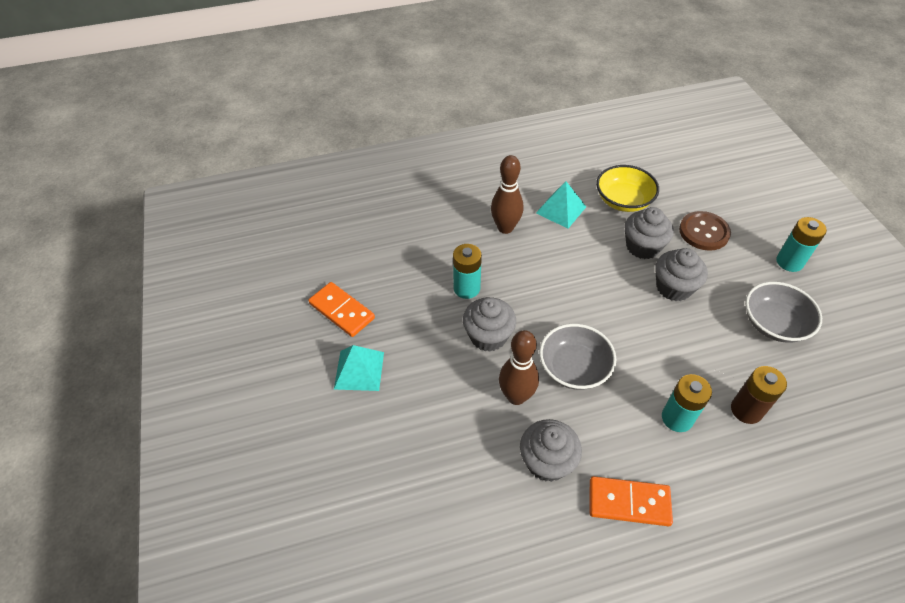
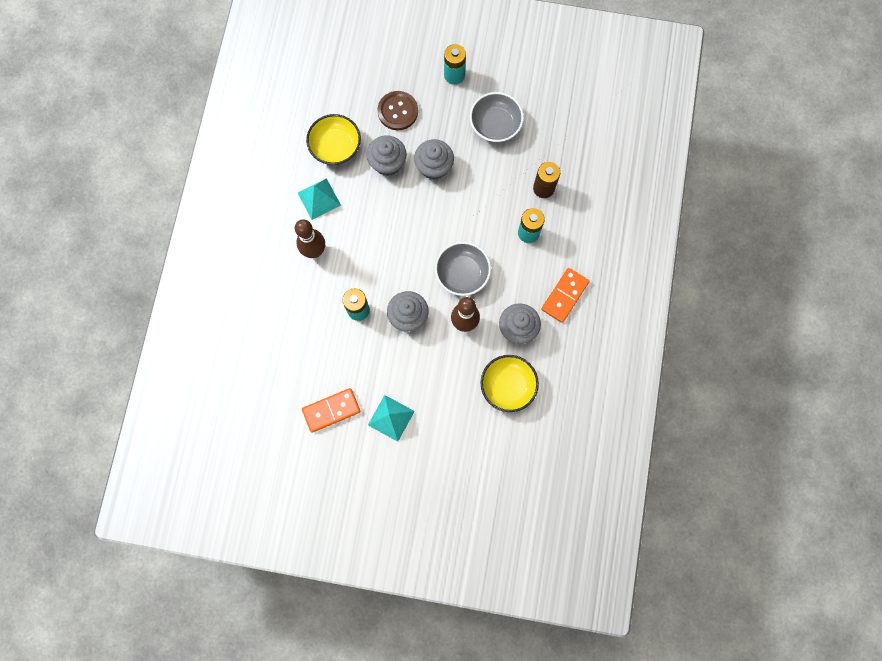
camera: 65 degrees left, 25 degrees up
none -> yellow bowl [480,355,539,412]

